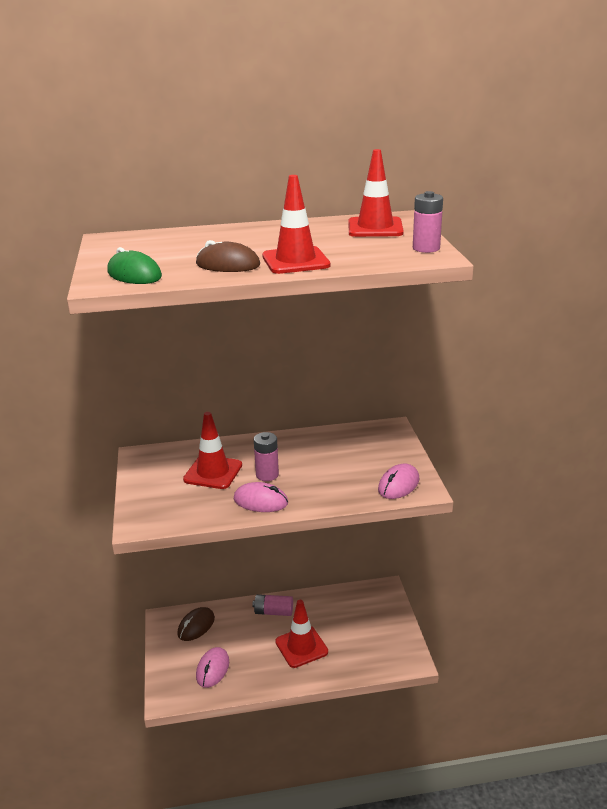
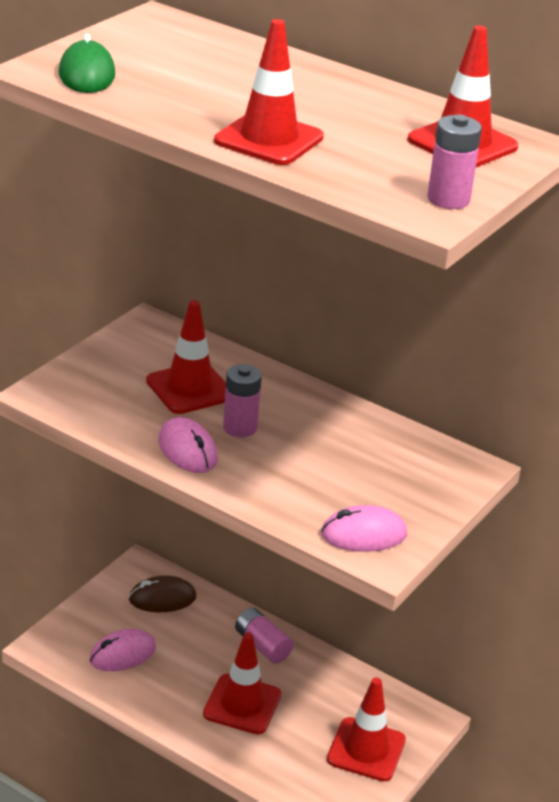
camera: 40 degrees right, 5 degrees up
brown mouse [196,240,260,272] -> none
none -> red traffic cone [327,678,406,782]

